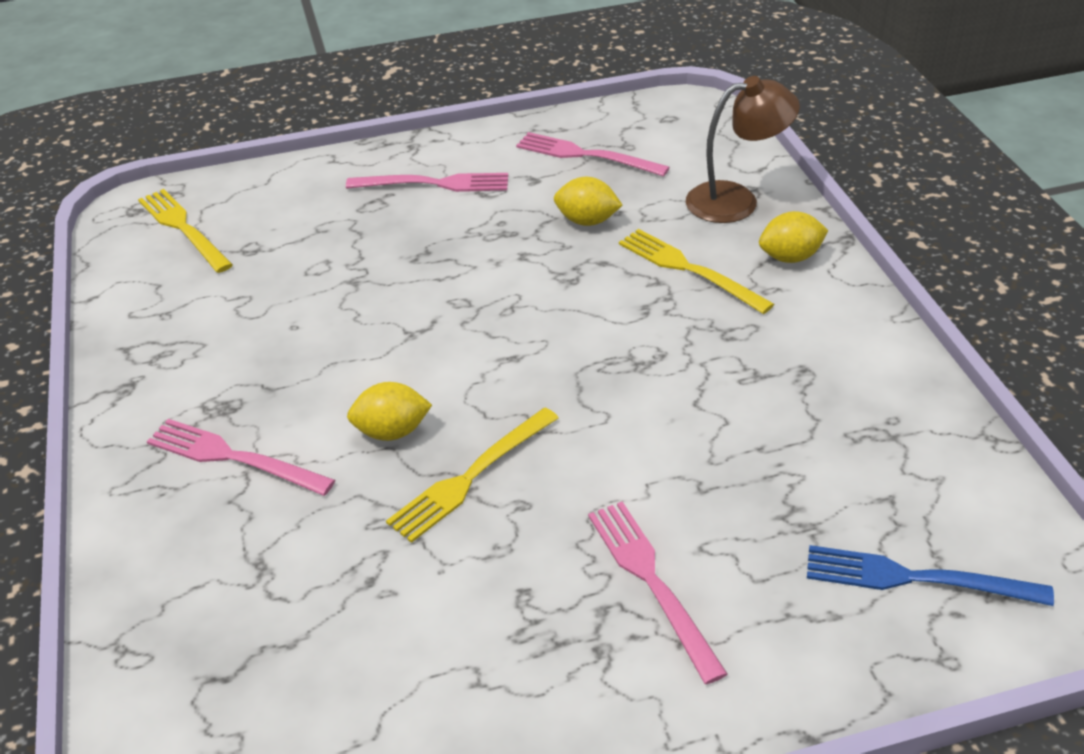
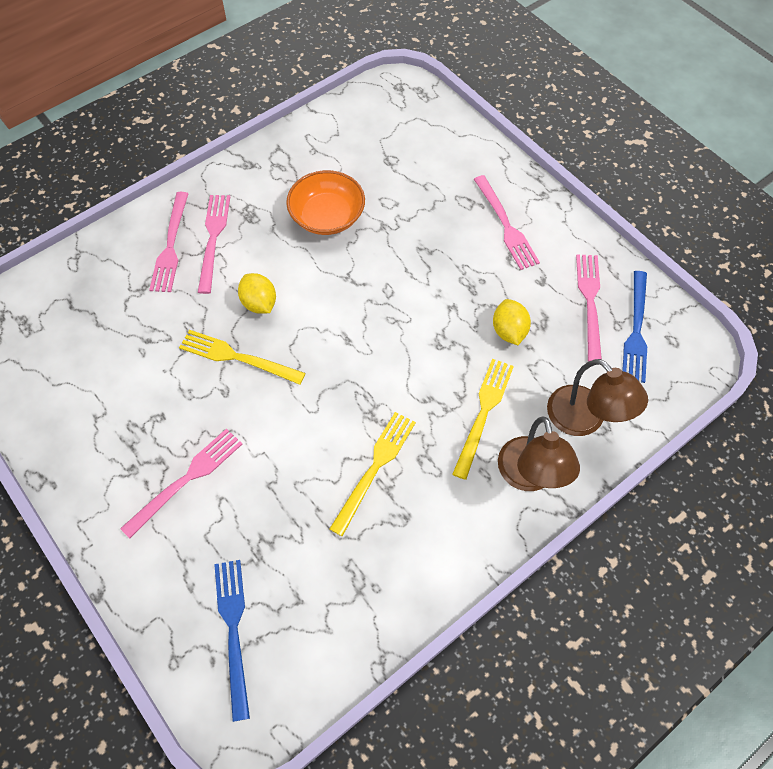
camera: 65 degrees right, 20 degrees up
yellow fork [138,189,233,273] -> yellow fork moved to [330,412,416,536]
yellow lemon [759,211,828,263] -> brown lamp [498,417,580,491]
none -> pink fork [149,192,189,292]
none -> orange bowl [286,170,365,235]
none -> blue fork [622,271,647,383]

